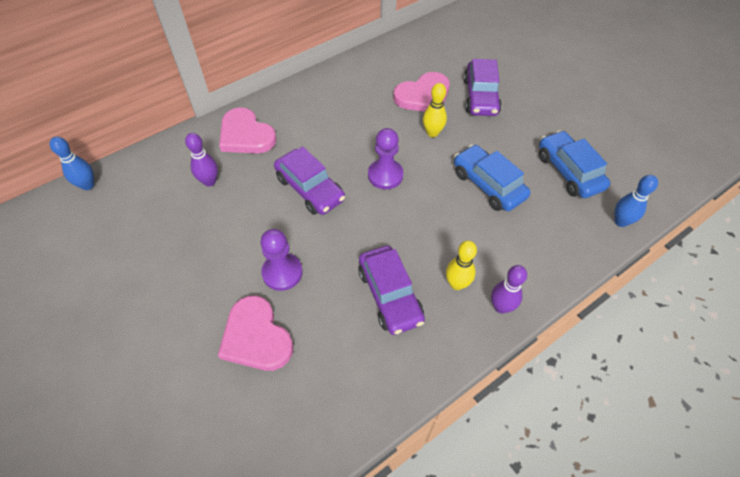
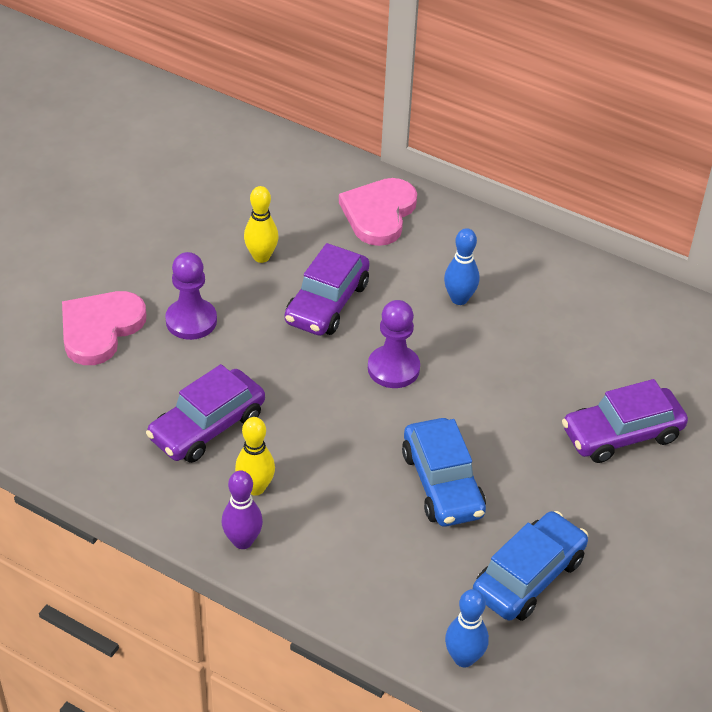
camera: 65 degrees right, 10 degrees down
blue bowling pin [50,137,94,190] -> blue bowling pin moved to [444,228,479,305]
purple bowling pin [185,133,218,186] -> none
pink heart [393,72,450,112] -> none
yellow bowling pin [423,83,447,137] -> yellow bowling pin moved to [244,186,278,263]
blue car [454,144,531,211] -> blue car turned 135 degrees clockwise [402,418,486,526]

